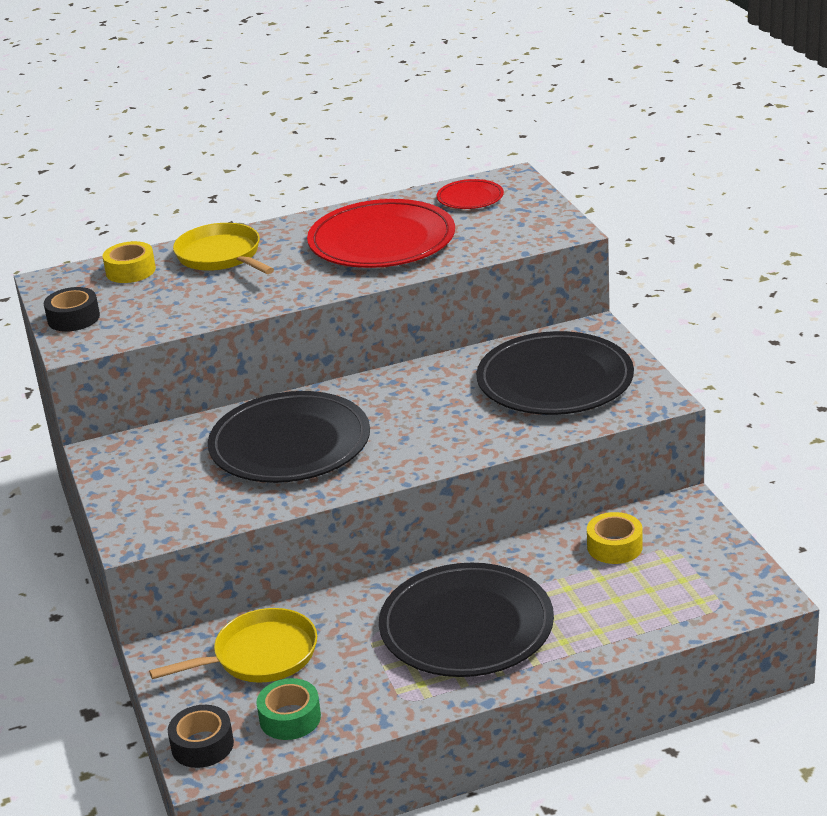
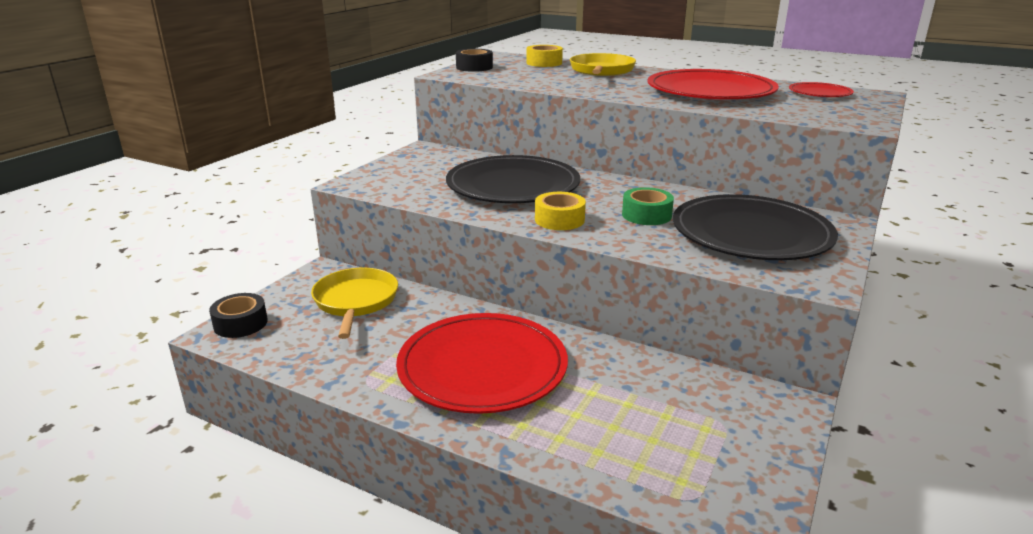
camera: 45 degrees right, 5 degrees down
yellow pan [149,608,317,683] -> yellow pan turned 120 degrees counterclockwise [311,268,398,339]
green tape [257,678,321,740] -> green tape moved to [622,187,674,225]
black plate [379,563,554,677] -> red plate [396,313,568,414]
yellow tape [587,512,643,564] -> yellow tape moved to [535,192,586,230]

